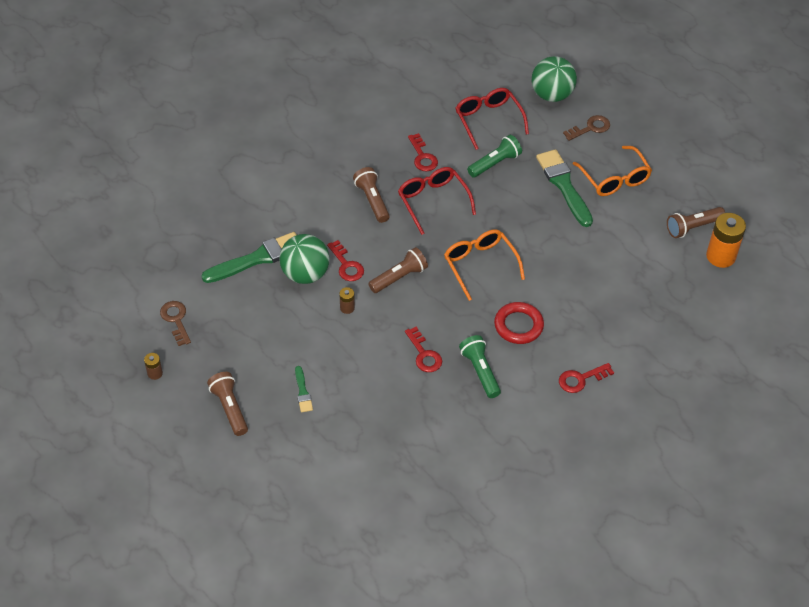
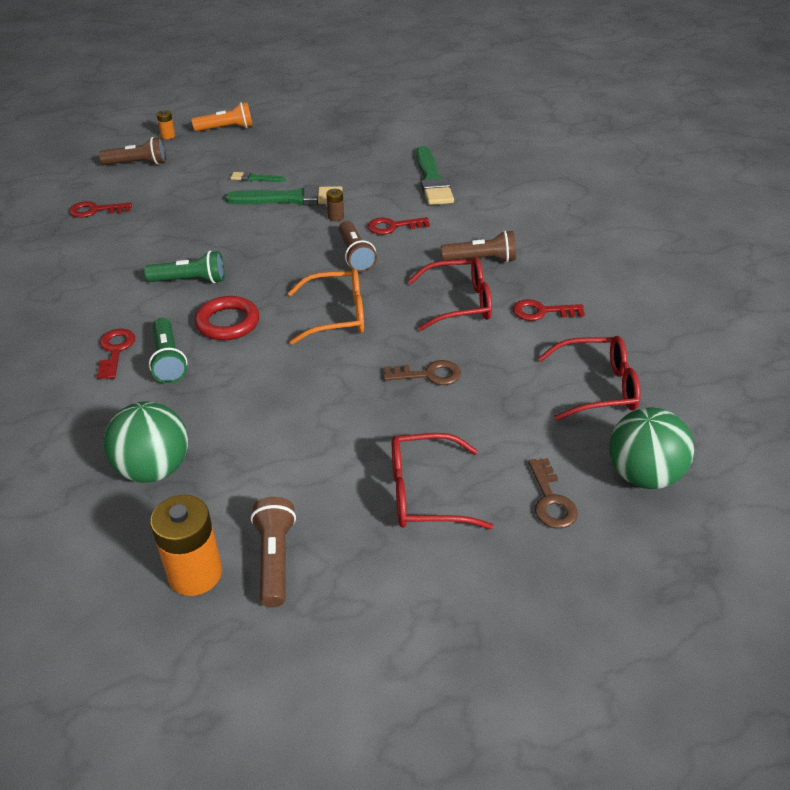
camera: 110 degrees right, 10 degrees down
brown battery [144,353,163,380] -> none
brown key [160,301,191,346] -> brown key moved to [383,360,461,385]
brown flashlight [207,372,248,436] -> brown flashlight moved to [99,137,166,165]
green ball [279,234,330,284] -> green ball moved to [104,402,188,483]
red key [405,327,442,372] -> red key moved to [69,201,132,218]
green flashlight [467,135,522,178] -> green flashlight moved to [149,318,187,383]
green brush [536,149,593,227] -> green brush moved to [225,185,343,206]
orange glasses [573,146,652,196] -> red glasses [392,433,493,529]
none -> orange battery [157,110,175,139]
none -> orange flashlight [191,102,253,132]

